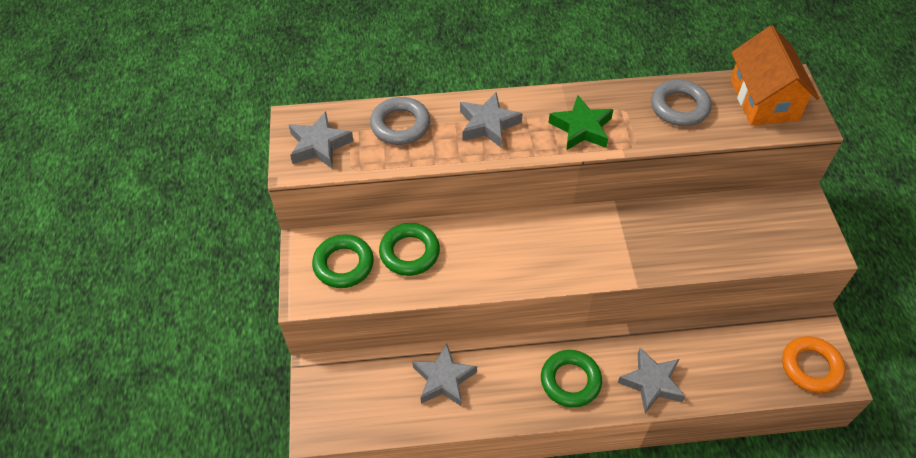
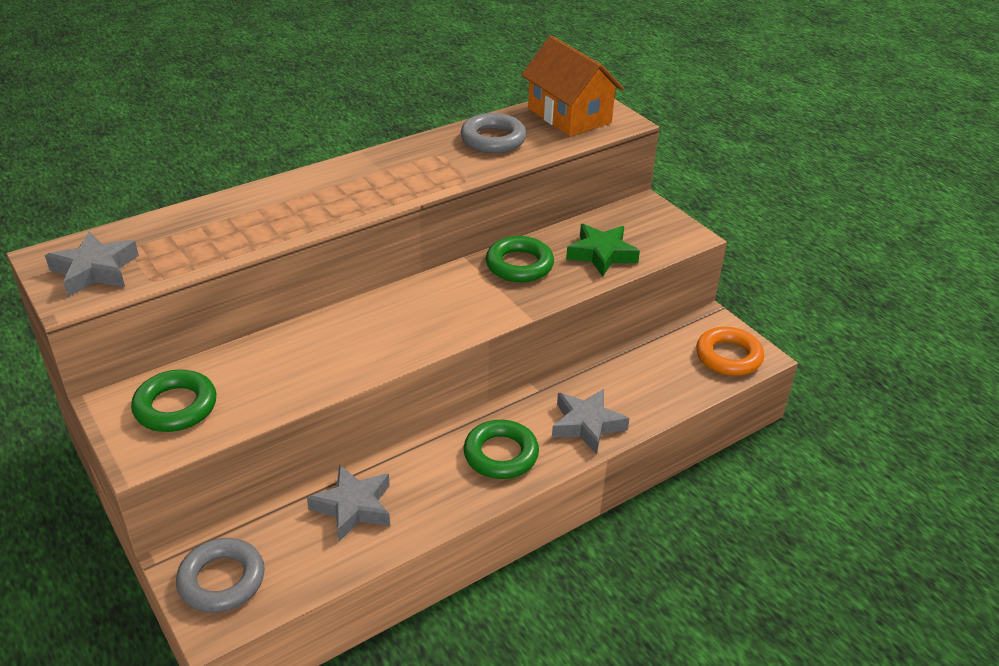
camera: 30 degrees left, 15 degrees down
grey ring [370,97,430,145] -> grey ring moved to [176,538,265,613]
green ring [379,223,440,276] -> green ring moved to [486,236,554,282]
grey star [460,92,522,148] -> none
green star [549,95,614,150] -> green star moved to [566,224,640,277]

